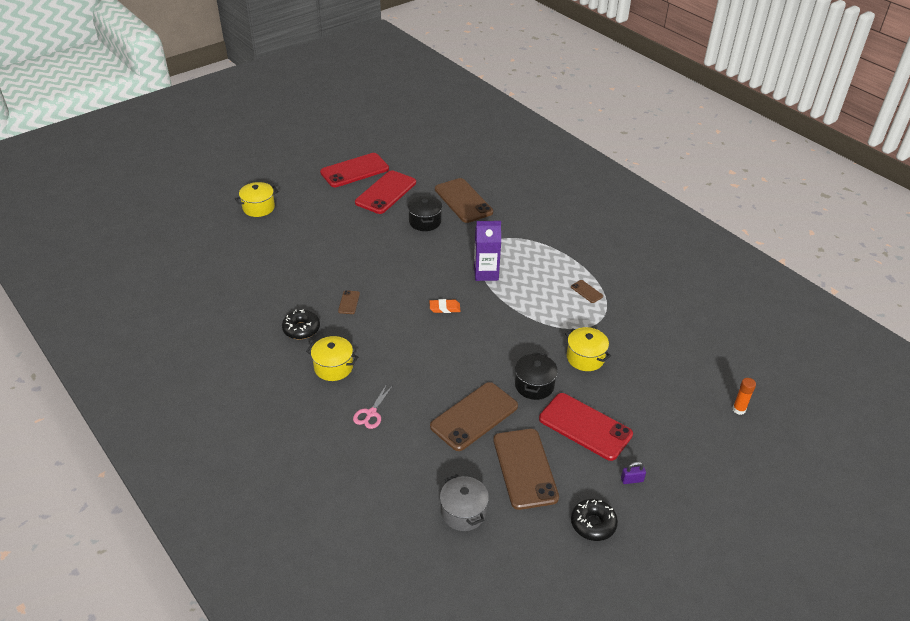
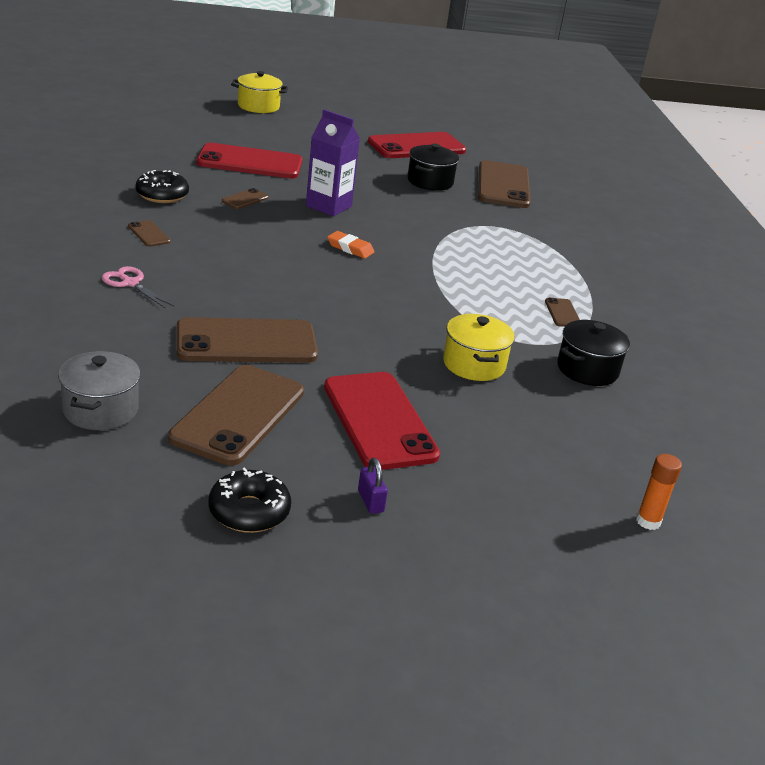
camera: 30 degrees right, 10 degrees down
yellow pot [306,336,358,381] -> brown phone [128,220,171,247]
red phone [320,153,389,187] -> red phone moved to [197,143,302,178]
pink scissors [353,384,393,429] -> pink scissors turned 75 degrees clockwise [102,266,174,308]
purple carton [474,221,501,281] -> purple carton moved to [306,109,360,216]
black pot [515,352,558,400] -> black pot moved to [557,320,630,386]
purple padlock [621,462,646,484] -> purple padlock turned 45 degrees clockwise [358,458,388,514]

